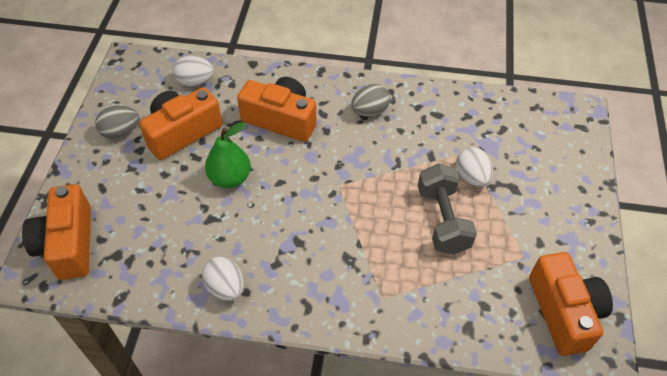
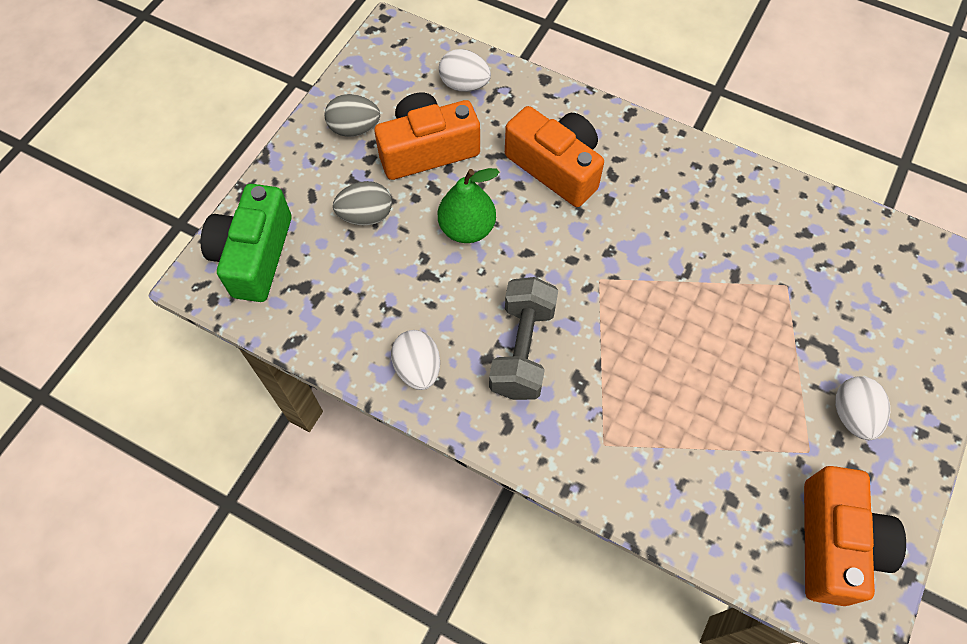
camera: 20 degrees right, 10 degrees up
orange camera [22,184,91,280] -> green camera [201,184,292,302]
grey egg [351,84,390,117] -> grey egg moved to [333,181,392,226]
grey dumbbell [418,163,477,254] -> grey dumbbell moved to [489,277,558,400]
white egg [456,147,493,187] -> white egg moved to [835,376,890,440]

